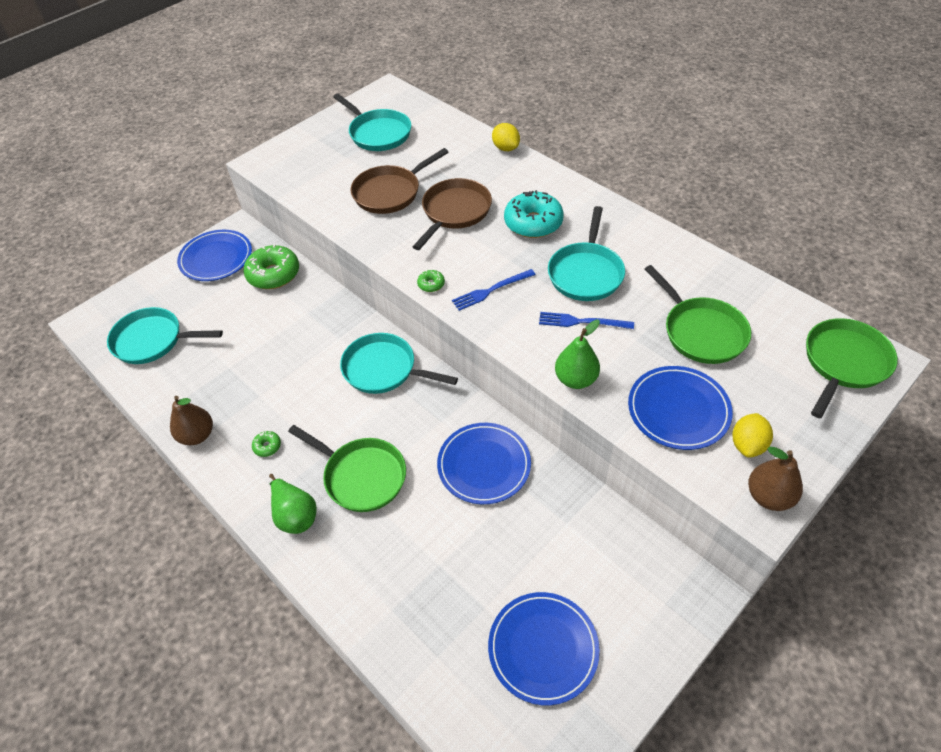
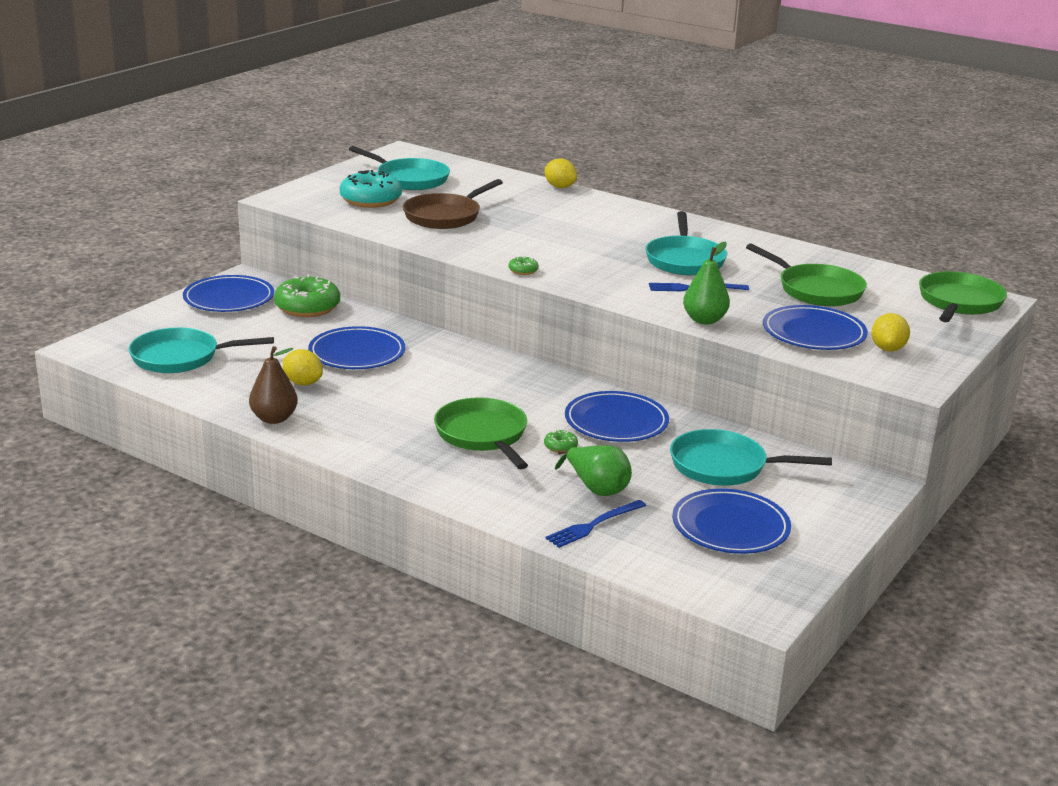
camera: 15 degrees left, 25 degrees down
green donut [252,431,281,457] -> green donut moved to [544,429,578,453]
green pear [269,474,317,534] -> green pear moved to [555,445,632,496]
green pan [288,425,406,512] -> green pan turned 135 degrees counterclockwise [434,397,528,469]
turquoise pan [340,333,458,394] -> turquoise pan moved to [670,429,832,486]
brown pan [413,178,492,250] -> none
blue fork [452,269,536,311] -> blue fork moved to [545,500,646,548]
turquoise donut [504,190,564,238] -> turquoise donut moved to [340,170,402,208]
brown pear [748,447,803,511] -> none
none -> yellow lemon [283,349,323,385]
none -> blue plate [308,326,405,369]

